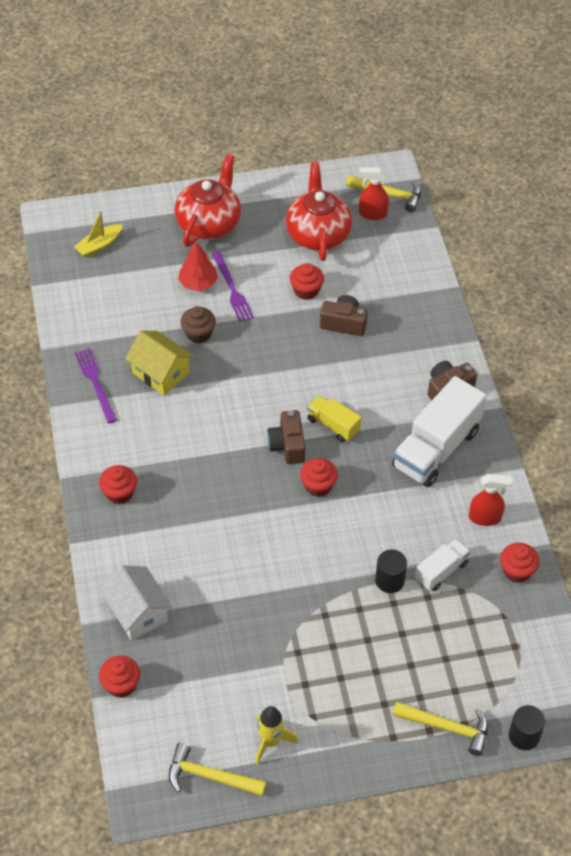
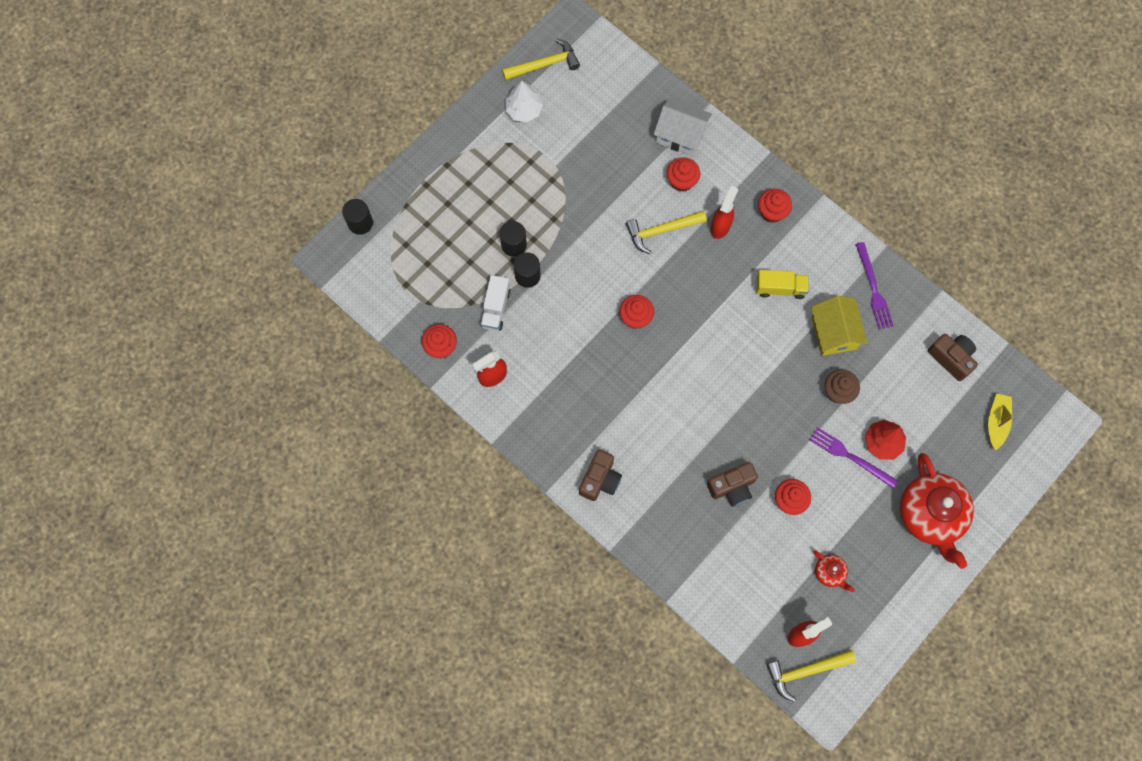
camera: 145 degrees right, 20 degrees up
purple fork [75,348,117,423] -> purple fork turned 45 degrees clockwise [855,242,894,330]
red cupcake [99,656,140,698] -> red cupcake moved to [667,157,700,192]
yellow house [125,331,194,396] -> yellow house turned 75 degrees clockwise [811,296,867,356]
yellow rocket [255,706,298,765] -> white tree [505,81,543,122]
brown camera [267,410,305,464] -> brown camera moved to [928,334,978,381]
red teapot [286,162,352,261] -> red teapot [814,550,855,592], size x0.45
yellow truck [307,395,361,442] -> yellow truck moved to [756,270,809,299]
white truck [392,376,486,487] -> none
yellow hammer [392,701,488,756] -> yellow hammer moved to [626,211,707,254]
none -> black cylinder [500,221,527,257]
none -> red spray bottle [710,186,738,239]

